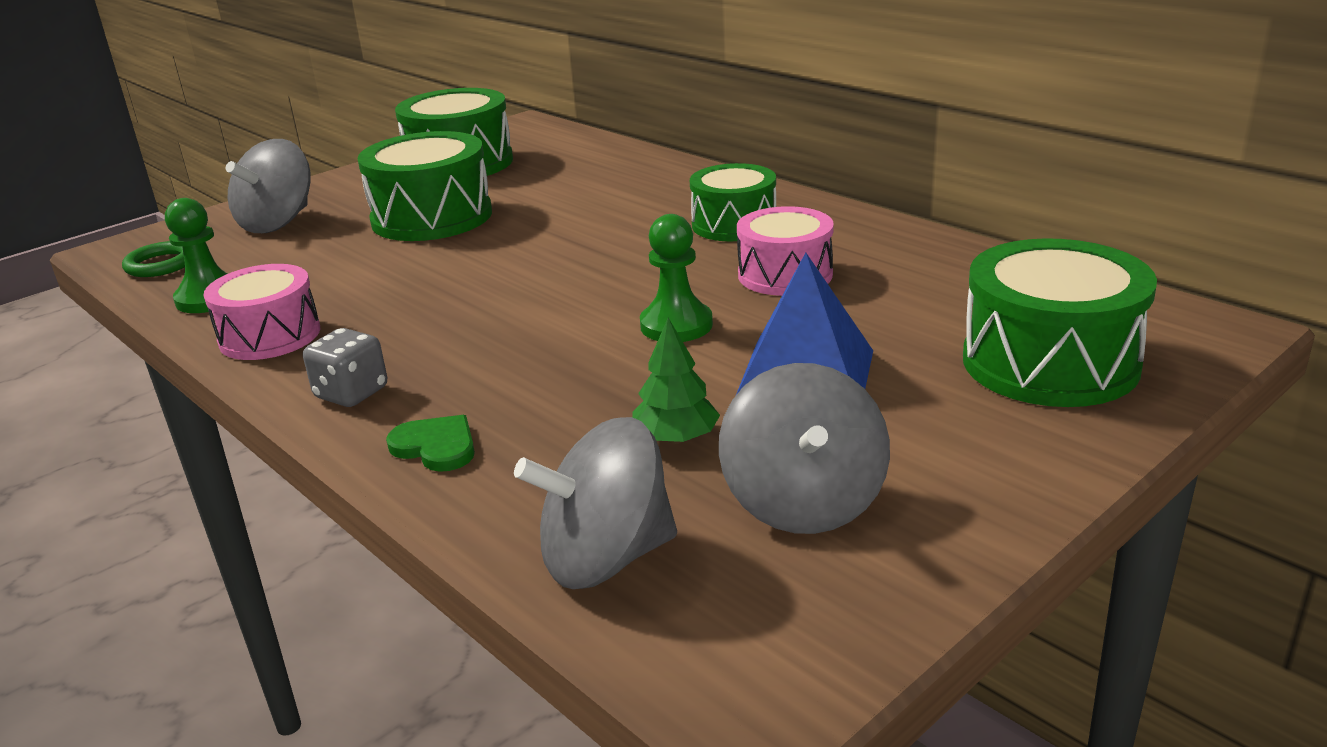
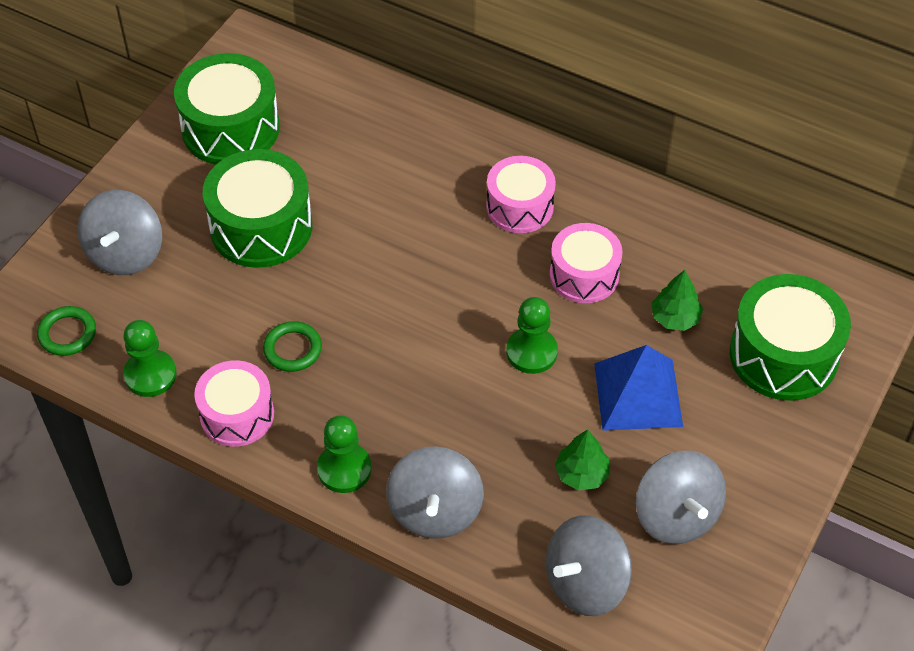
camera: 20 degrees left, 25 degrees up
grey dice [303,328,387,407] -> green pawn [317,415,372,493]
green heart [386,415,475,472] -> grey spinning top [386,446,484,539]
green drum [690,163,776,241] -> pink drum [486,156,556,233]
none -> green ring [263,321,322,372]
none -> green tree [651,270,703,331]

